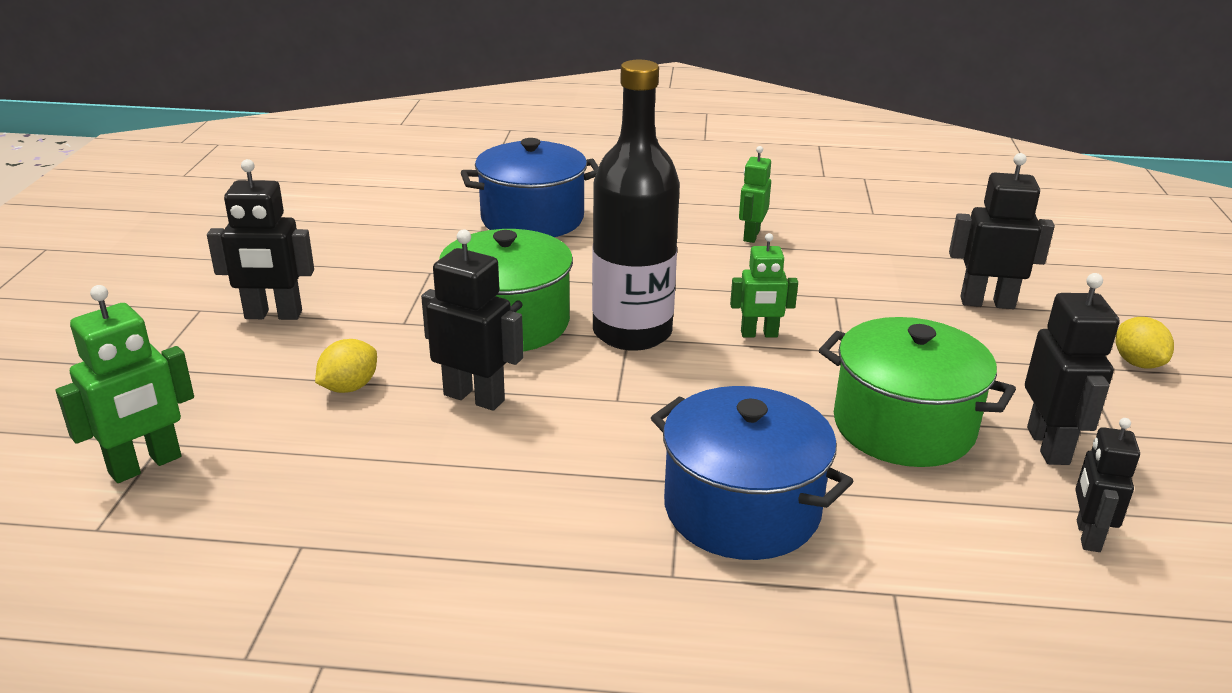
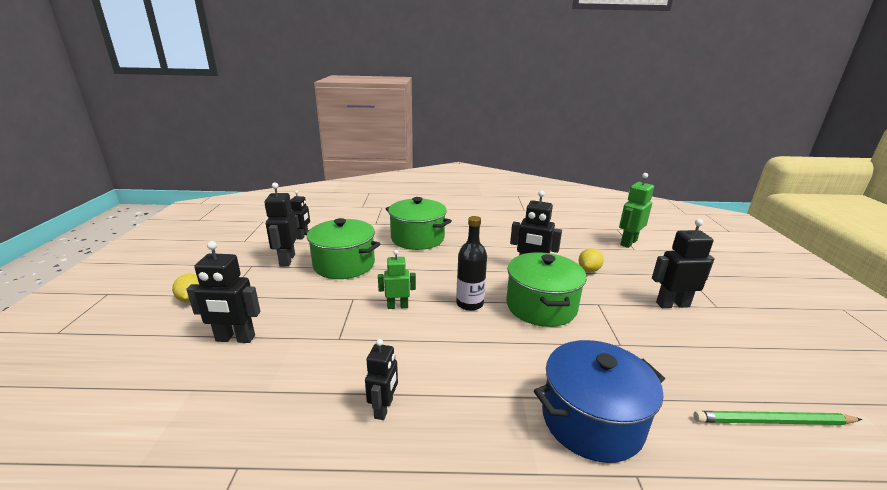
camera: 175 degrees right, 5 degrees down
black bottle [592,60,680,351] -> black bottle [456,216,487,311], size x0.61
blue pot [651,386,854,560] -> green pot [385,197,452,250]
green robot [739,146,771,243] -> black robot [365,339,398,420]
none -> green pencil [693,411,862,425]

